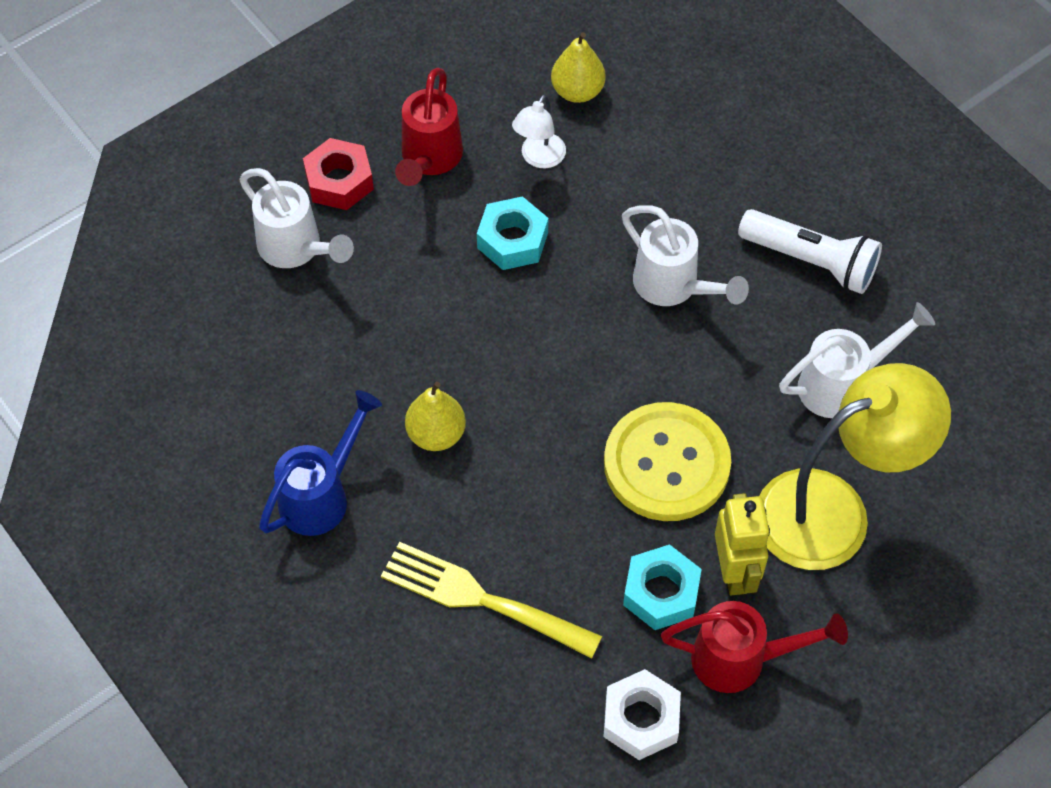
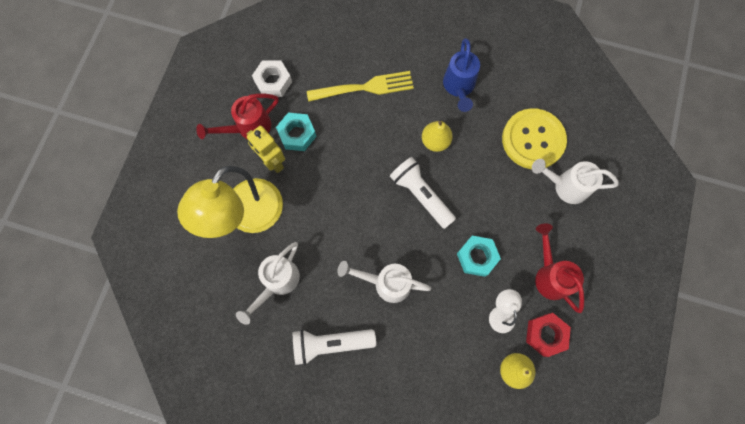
camera: 145 degrees right, 15 degrees up
red nut [303,138,374,210] -> red nut moved to [526,313,571,357]
yellow button [604,402,731,521] -> yellow button moved to [502,108,567,169]
none -> white flashlight [390,157,456,229]

